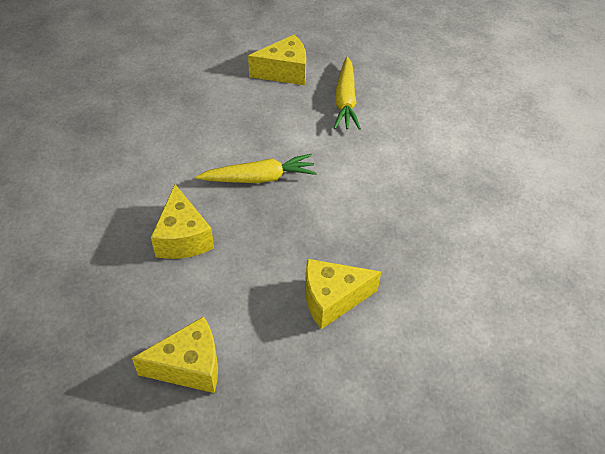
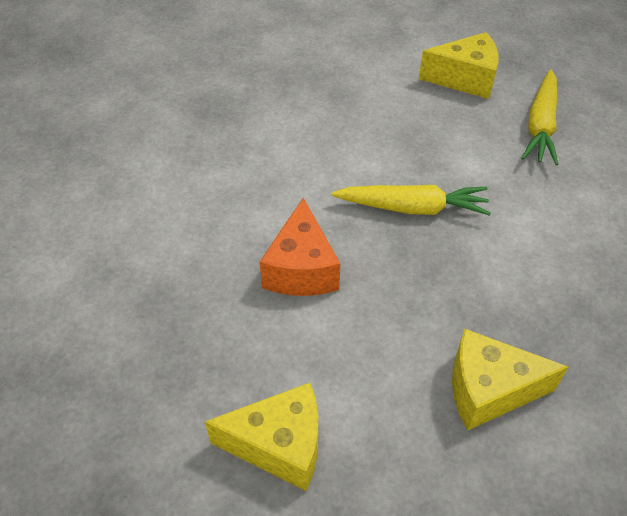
camera: 15 degrees right, 0 degrees up
yellow cheese [151,184,214,259] -> orange cheese [260,198,340,296]

